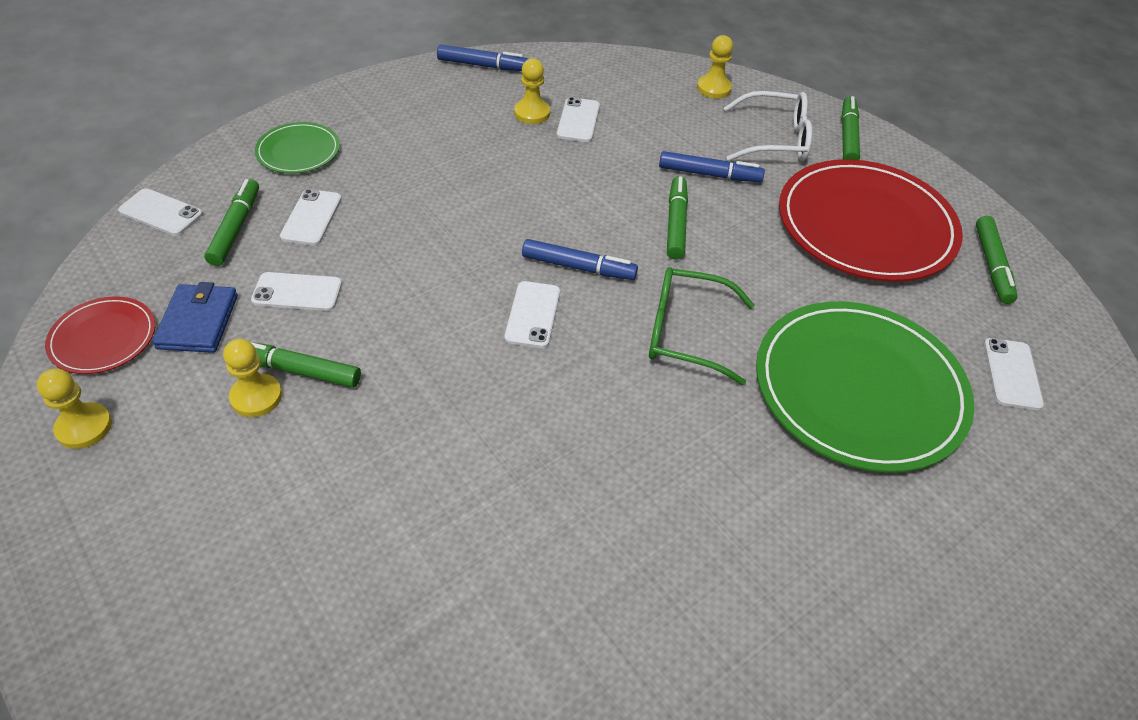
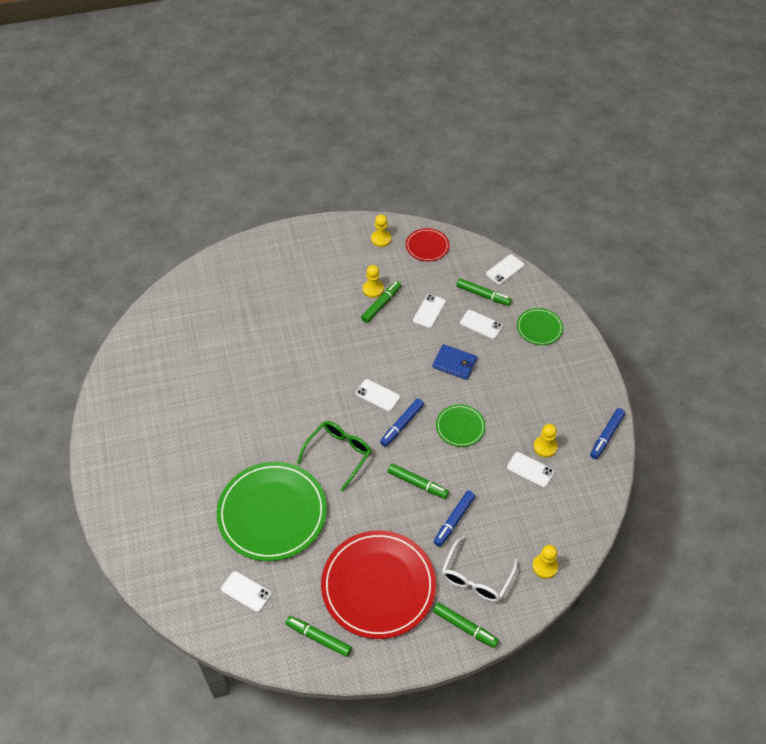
camera: 115 degrees right, 5 degrees up
blue wallet [152,282,238,353] -> blue wallet moved to [432,344,477,380]
none -> green plate [436,404,486,447]

